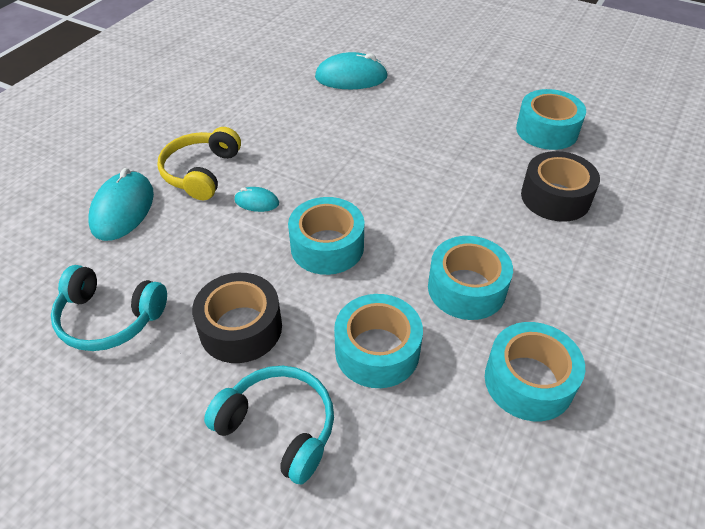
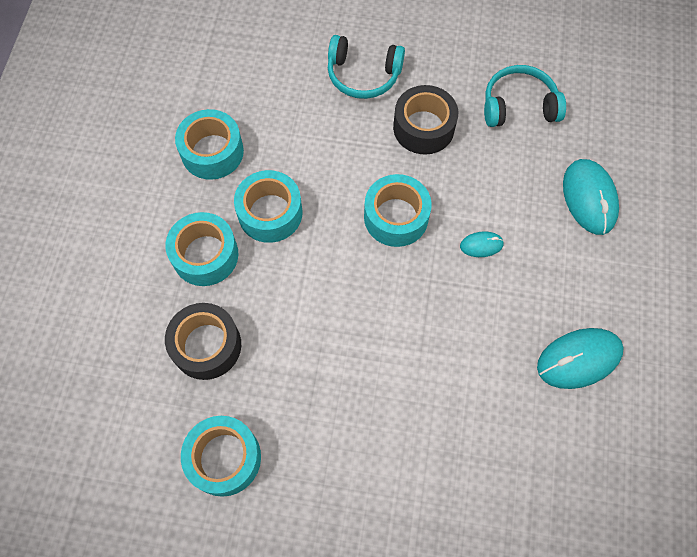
camera: 160 degrees right, 20 degrees up
yellow headphones [157,127,241,200] -> none
turquoise mouse [315,52,388,89] -> turquoise mouse moved to [537,328,624,389]
turquoise tape [334,294,423,388] -> turquoise tape moved to [165,212,238,286]

